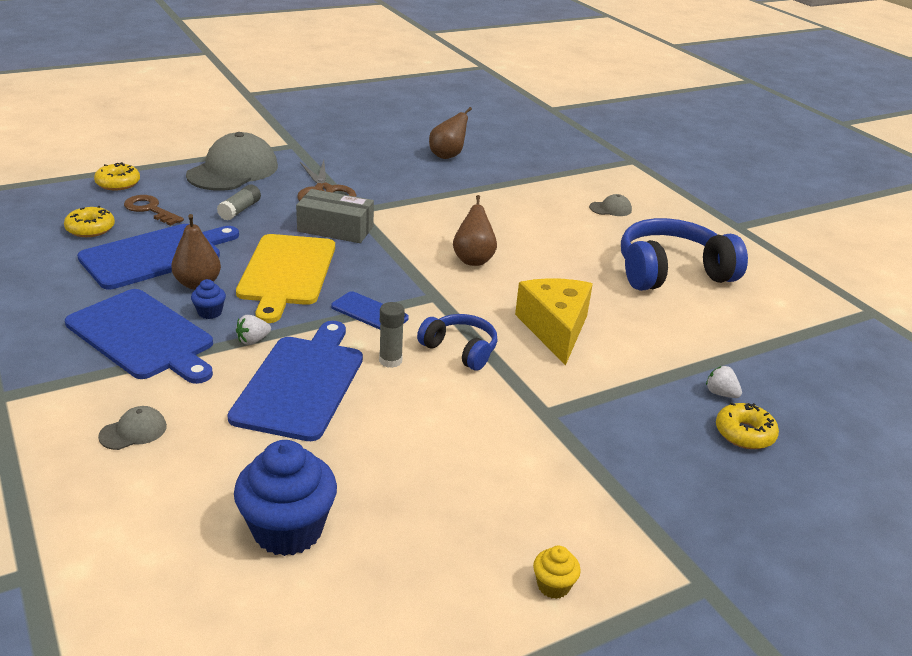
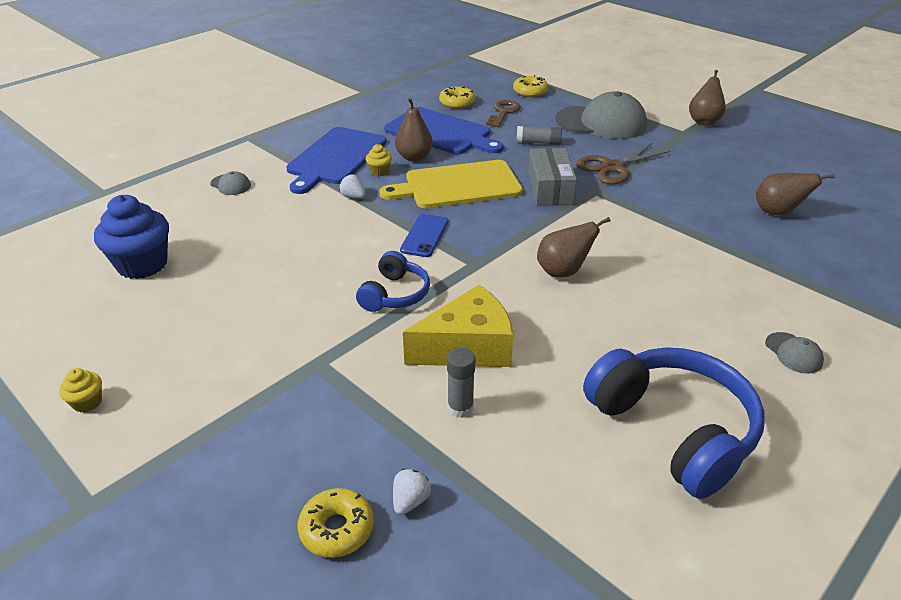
camera: 75 degrees right, 5 degrees up
blue cupcake [191,279,226,319] -> yellow cupcake [366,144,392,176]
blue cutting board [227,321,363,441] -> none
grey glue stick [379,302,405,368] -> grey glue stick moved to [447,348,475,418]
none -> brown pear [689,70,726,126]

